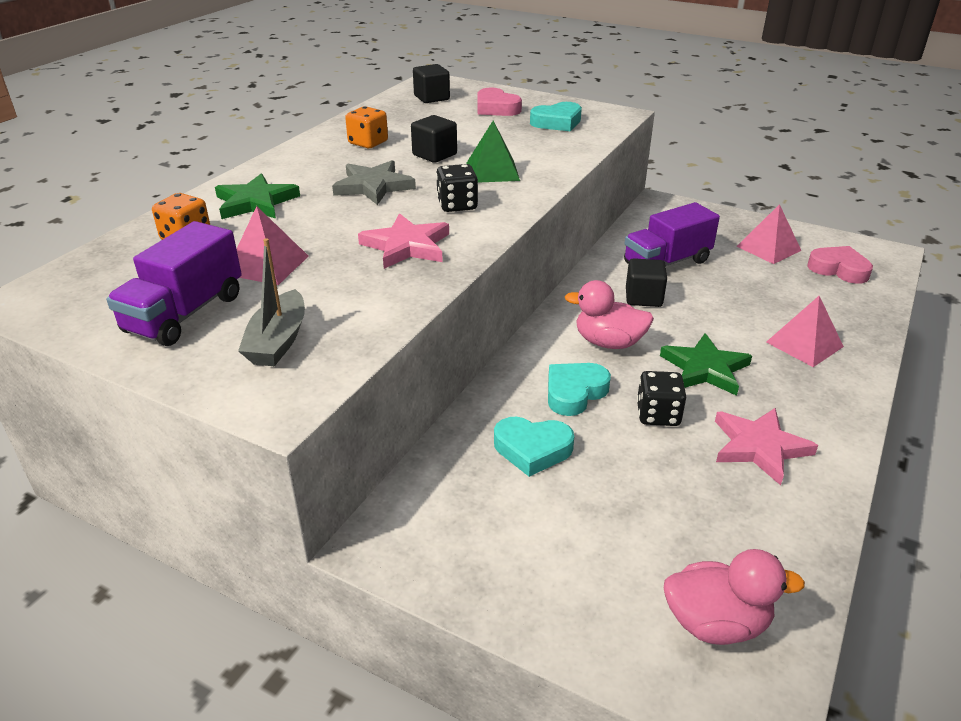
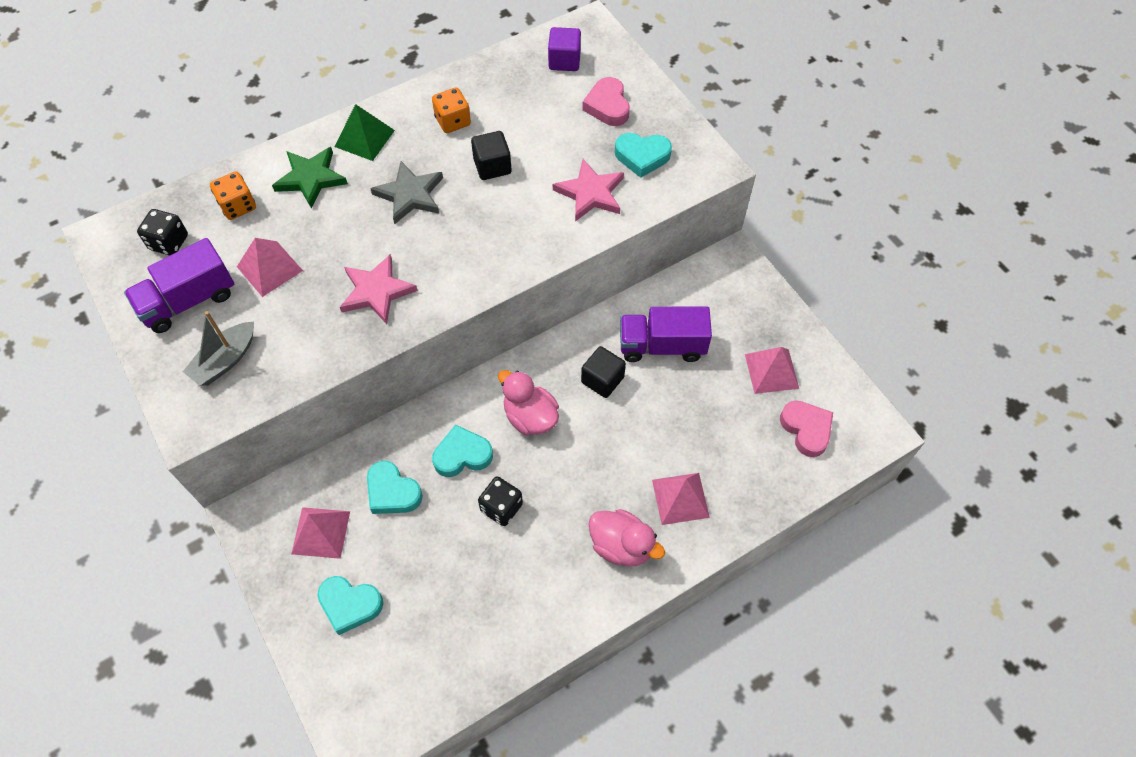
camera: 30 degrees right, 25 degrees up
black cube [413,64,450,103] -> purple cube [548,27,581,71]
black dice [436,164,478,212] -> black dice moved to [137,209,188,256]
green pyramid [467,120,520,183] -> green pyramid moved to [334,104,395,161]
green star [660,333,752,396] -> none
pink duck [664,549,805,645] -> pink duck moved to [589,509,665,566]
pink star [715,408,818,485] -> pink star moved to [553,159,624,222]
none -> pink pyramid [291,507,350,559]
none -> turquoise heart [317,576,383,635]

